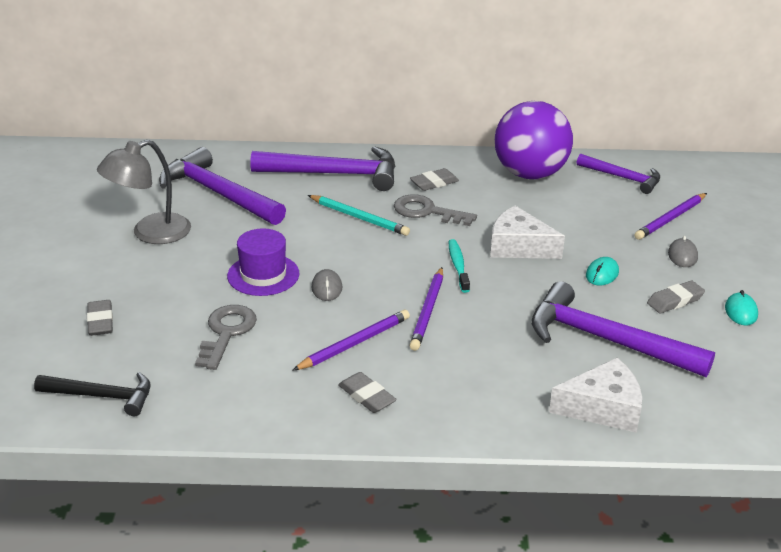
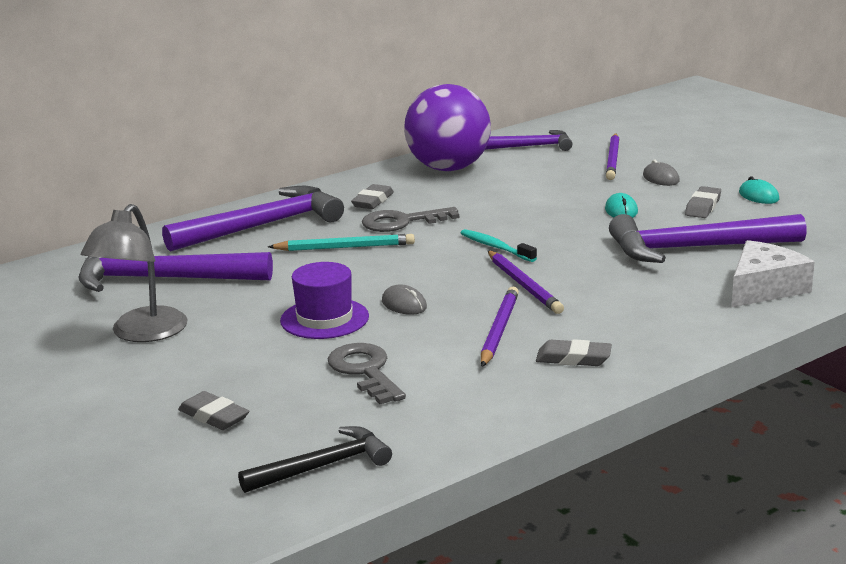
camera: 35 degrees left, 10 degrees down
white cheese [490,206,565,259] -> none

